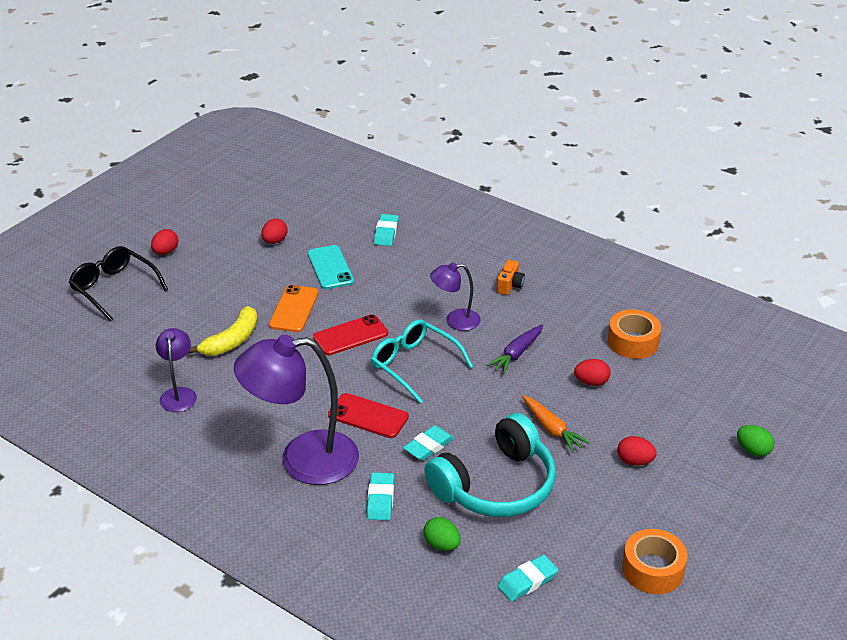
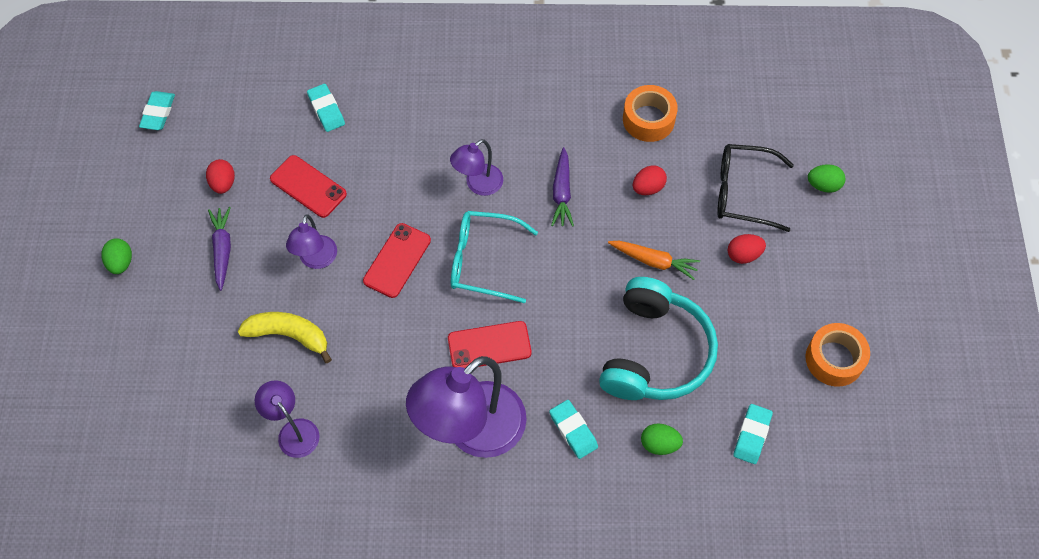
camera: 35 degrees left, 25 degrees up
black glasses [69,246,168,322] -> black glasses moved to [717,144,794,232]
red egg [151,229,178,255] -> green egg [102,238,132,274]
yellow banana [188,306,258,356] -> yellow banana turned 75 degrees counterclockwise [238,312,332,363]
orange phone [269,285,319,332] -> purple lamp [286,214,337,269]
turquoise phone [308,245,354,289] -> red phone [270,155,347,218]
turquoise eraser [403,425,454,461] -> turquoise eraser moved to [139,91,175,130]
orange camera [497,260,525,295] -> none
none -> purple carrot [208,207,231,291]

